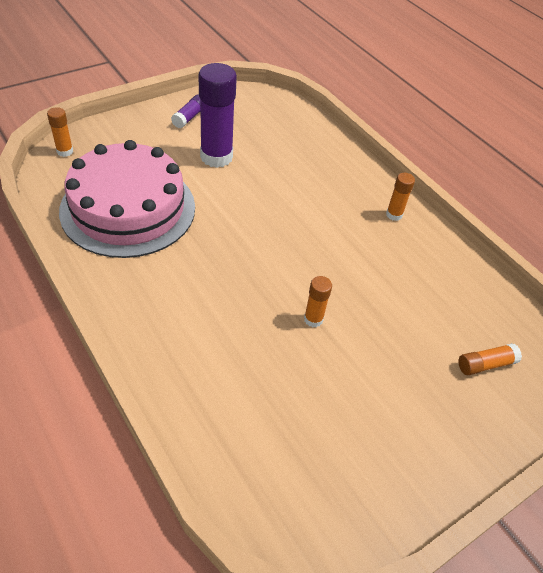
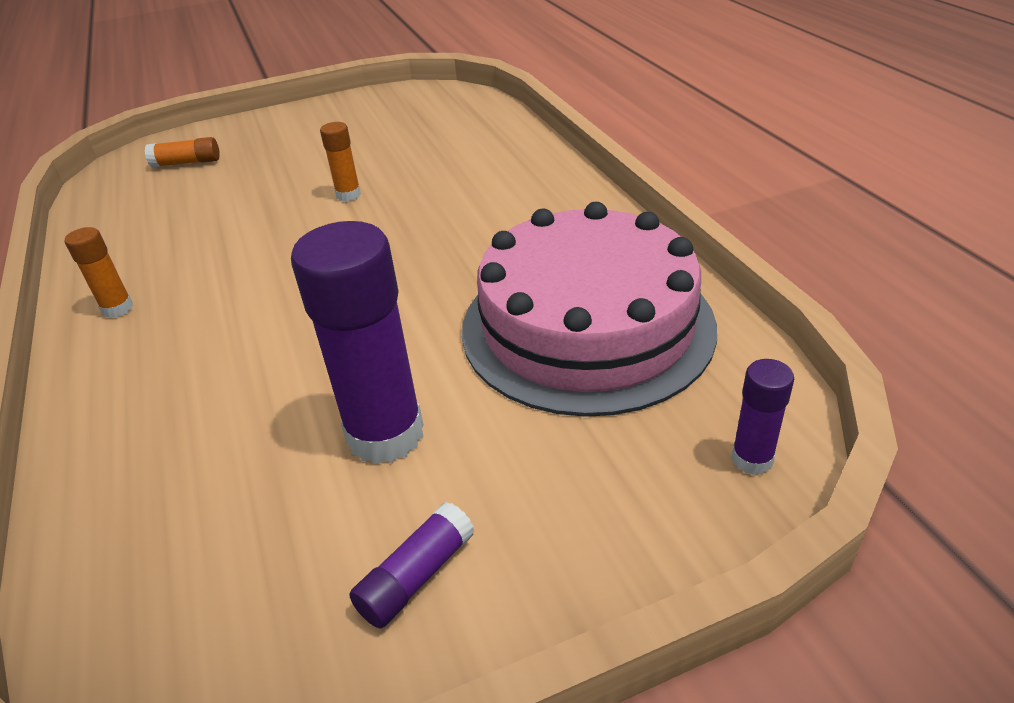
camera: 160 degrees left, 10 degrees down
orange glue stick [47,107,73,157] -> purple glue stick [731,359,794,475]

